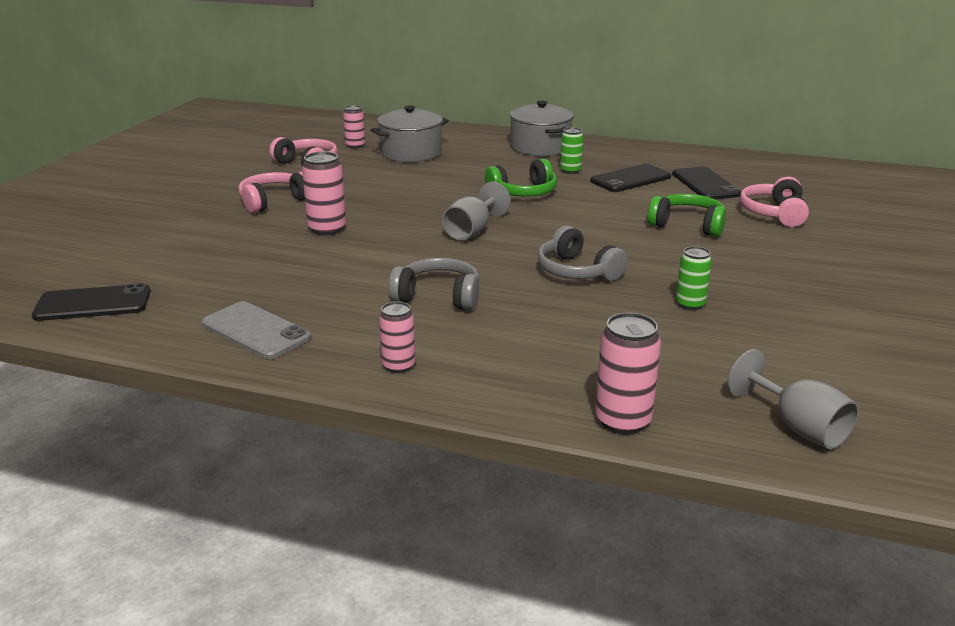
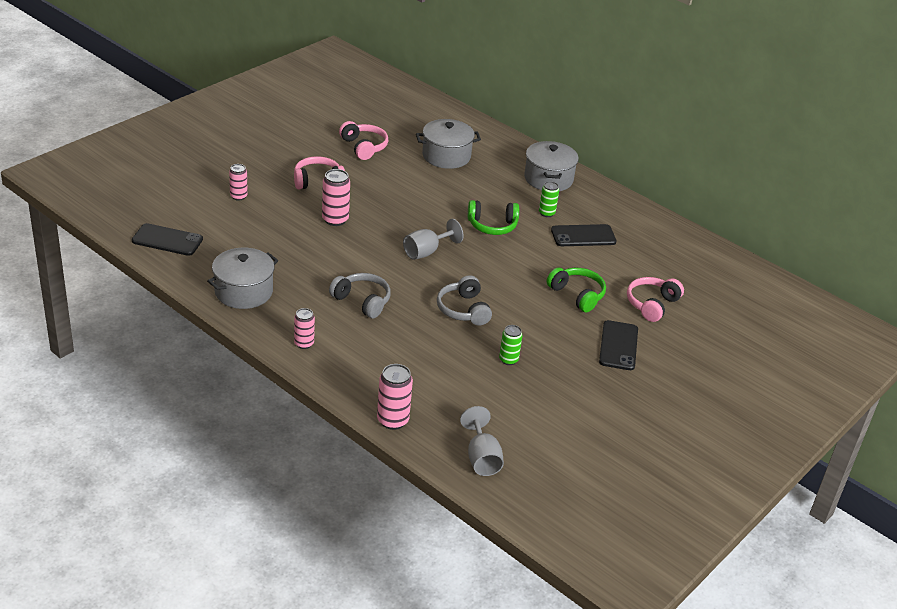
camera: 20 degrees right, 10 degrees up
grey phone [202,301,311,359] -> grey pot [207,248,278,309]
pink can [343,105,365,149] -> pink can moved to [229,164,248,201]
black phone [672,167,741,199] -> black phone moved to [599,320,638,370]

